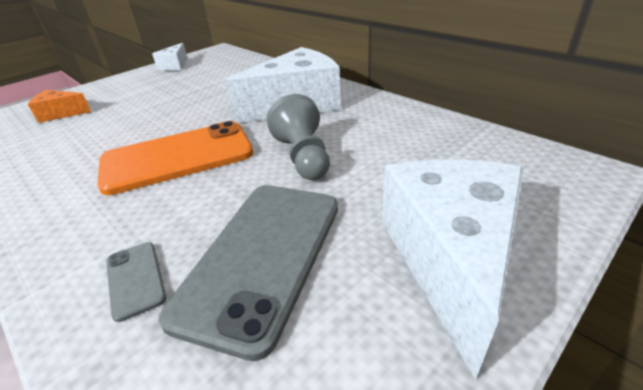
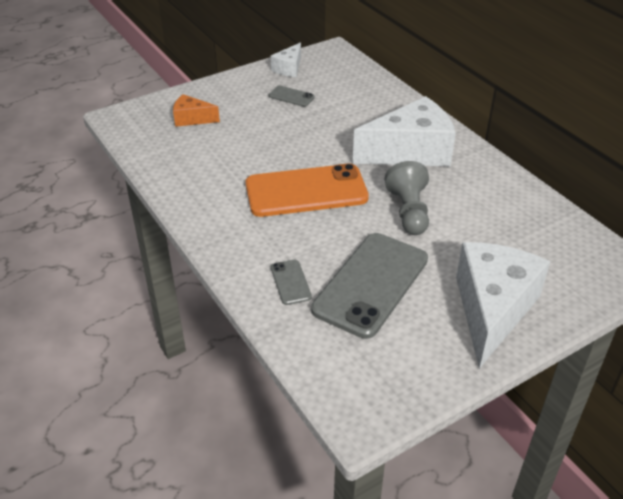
camera: 10 degrees right, 5 degrees up
none -> grey phone [269,85,315,107]

